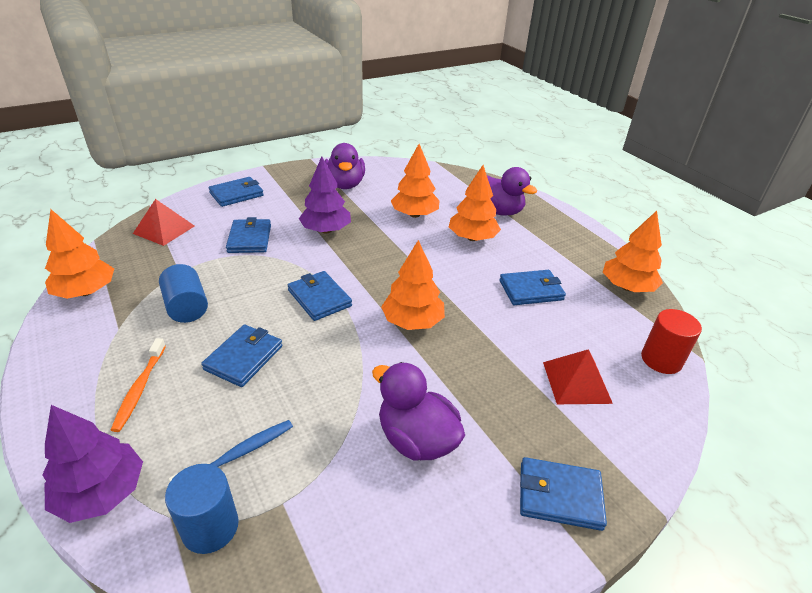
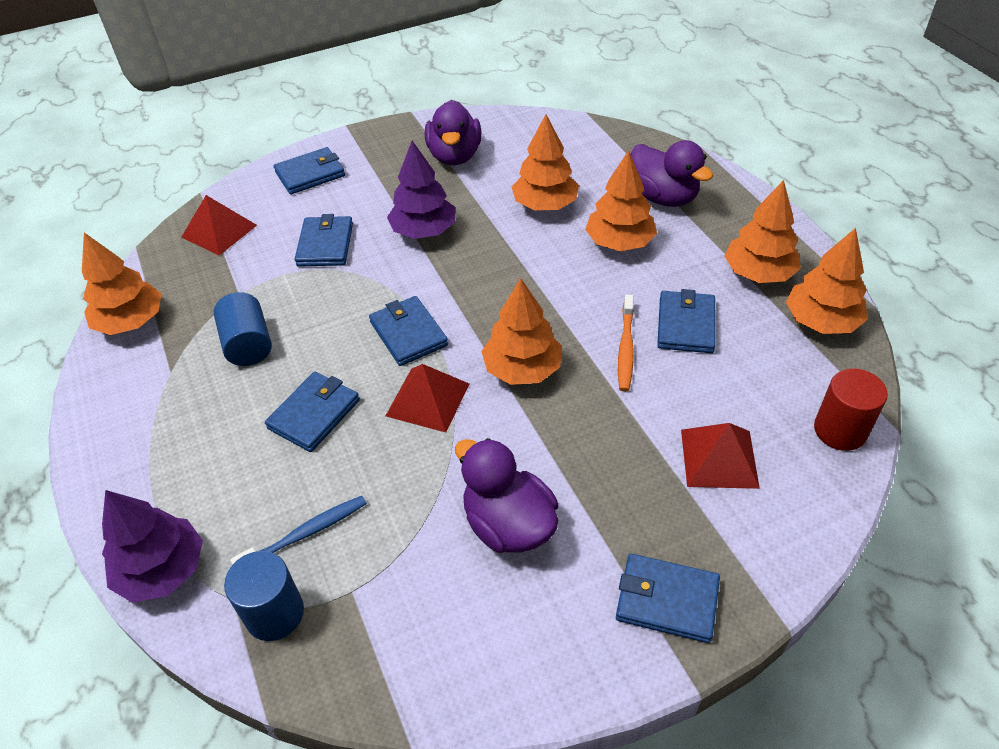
camera: 10 degrees right, 10 degrees up
orange toothbrush [111,338,166,432] -> orange toothbrush moved to [618,294,634,391]
blue wallet [499,270,566,305] -> blue wallet turned 75 degrees counterclockwise [657,289,716,353]
none -> red pyramid [386,364,469,433]
none -> orange tree [724,180,801,283]

